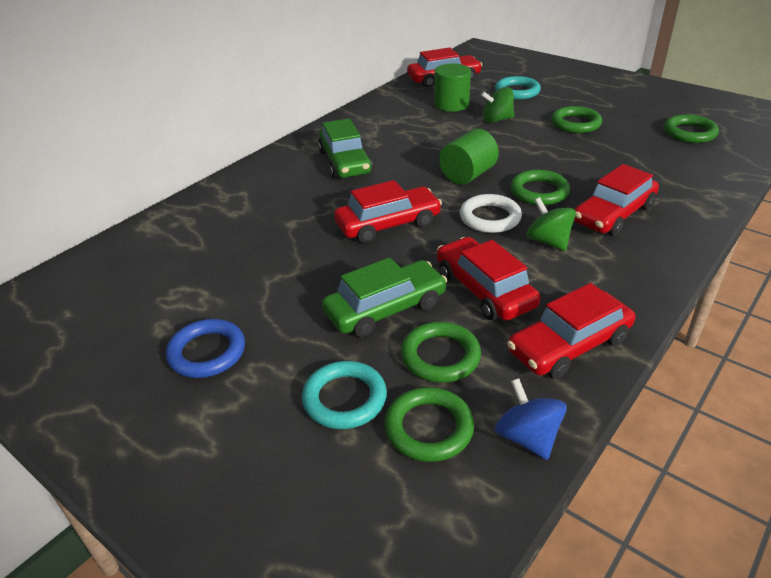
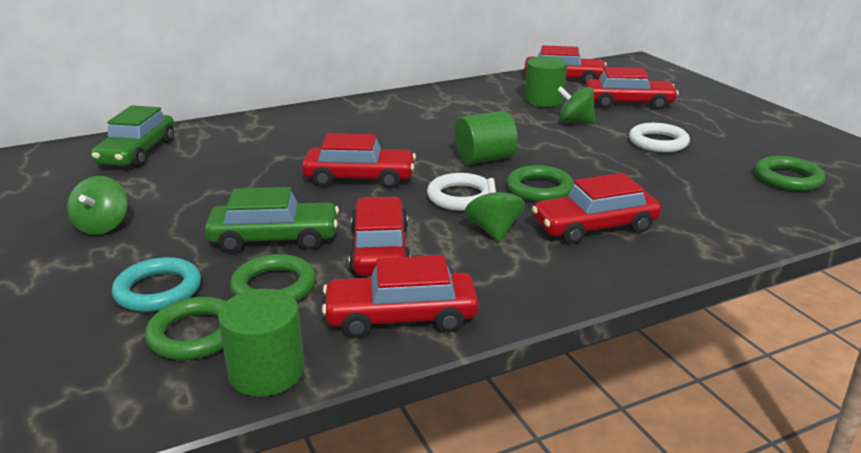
camera: 25 degrees right, 10 degrees down
blue ring [166,319,245,378] -> green spinning top [67,176,127,235]
green car [318,118,372,179] -> green car moved to [91,106,174,167]
turquoise ring [495,76,541,100] -> red car [585,67,679,110]
blue spinning top [495,378,567,460] -> green cylinder [218,289,305,397]
green ring [551,106,602,133] -> white ring [629,123,690,152]

